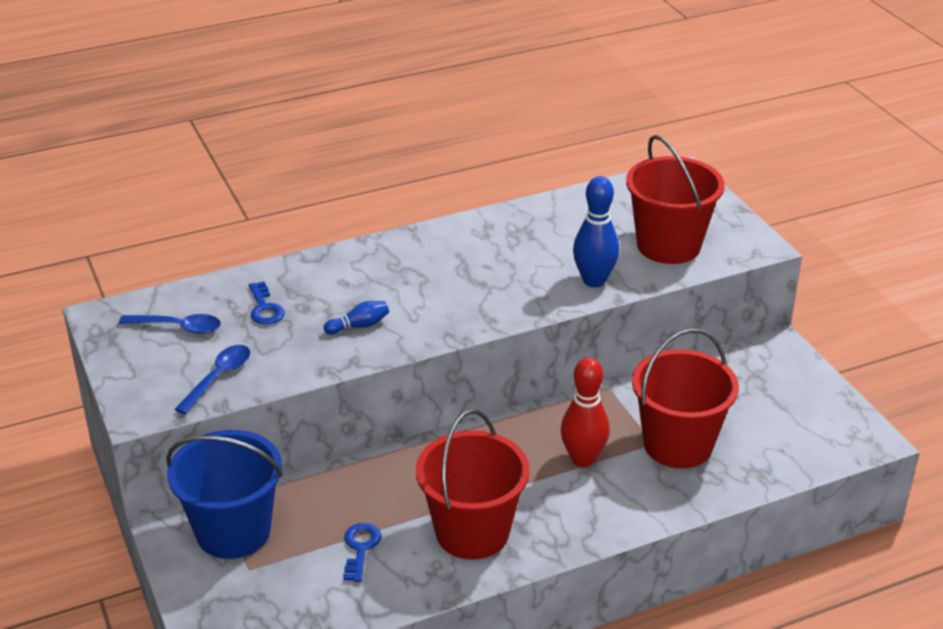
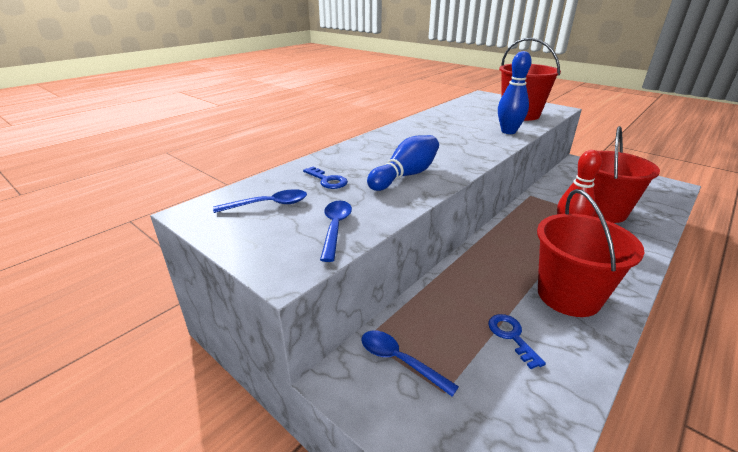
camera: 25 degrees left, 5 degrees down
blue bucket [166,430,283,559] -> blue spoon [361,331,459,397]
blue bowling pin [324,301,389,335] -> blue bowling pin [367,135,439,191], size x1.86

